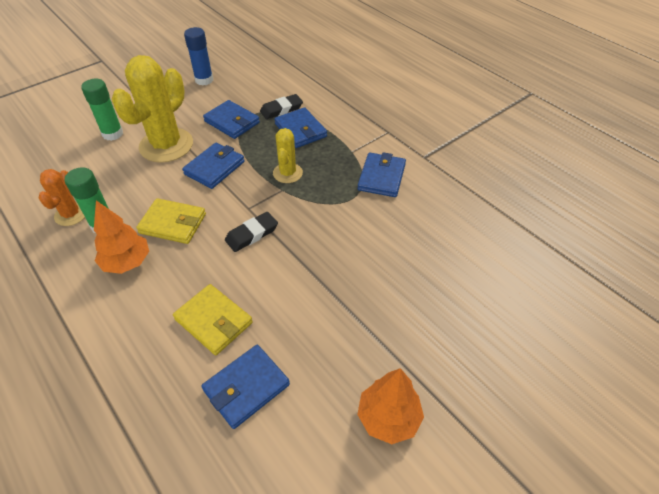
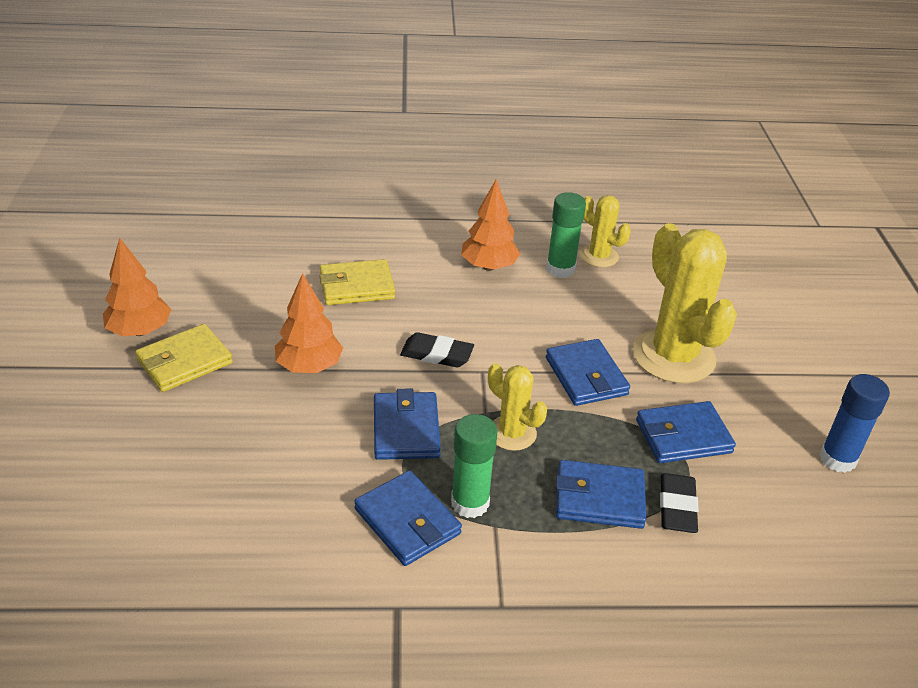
camera: 125 degrees right, 10 degrees down
orange cactus [39,169,85,226] -> yellow cactus [580,195,631,267]
green glue stick [81,79,123,141] -> green glue stick moved to [451,414,497,518]
yellow wallet [136,198,206,244] -> yellow wallet moved to [135,324,233,392]
blue wallet [201,345,290,429] -> blue wallet moved to [374,389,441,460]
black eraser [225,212,278,252] -> black eraser turned 75 degrees counterclockwise [400,332,474,367]
none -> orange tree [275,273,343,373]

